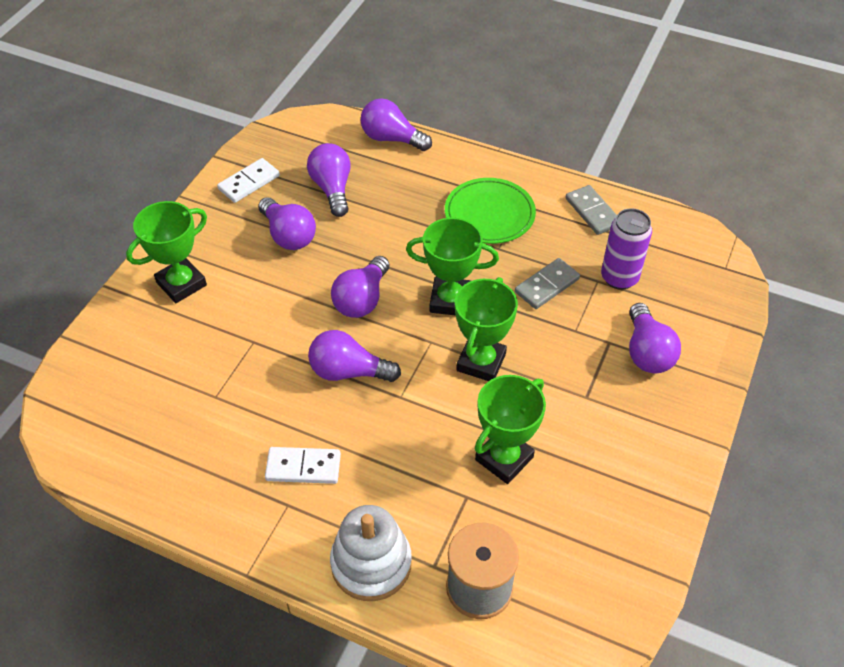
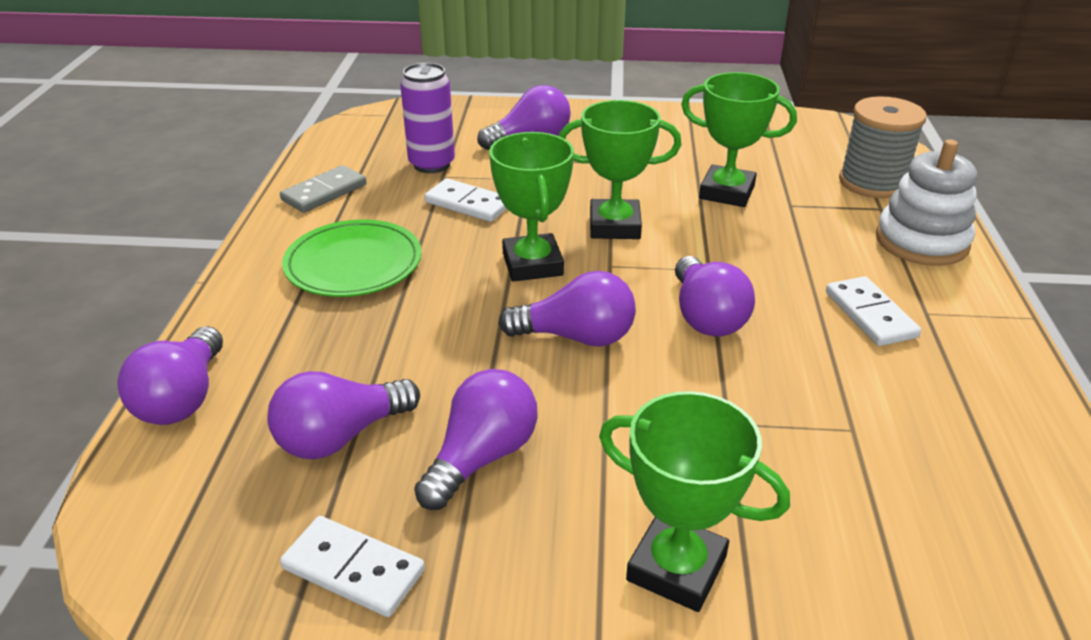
camera: 110 degrees left, 15 degrees down
grey domino [515,258,580,309] -> white domino [424,178,507,222]

